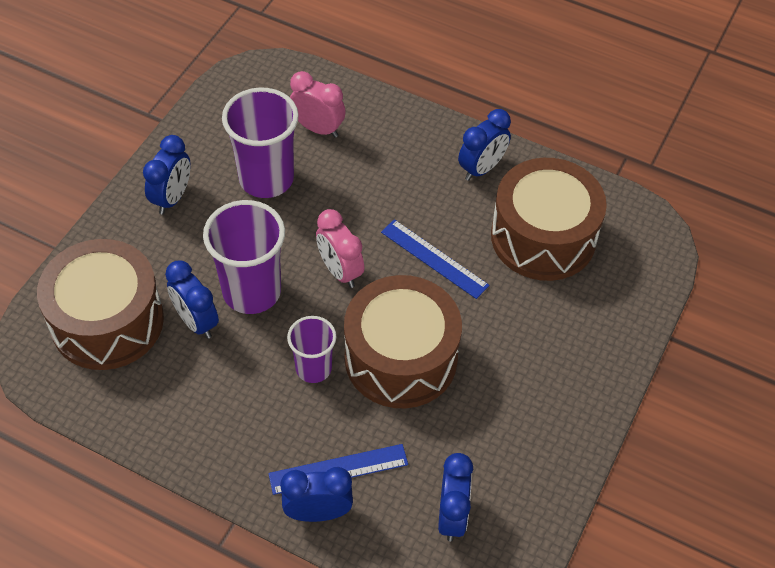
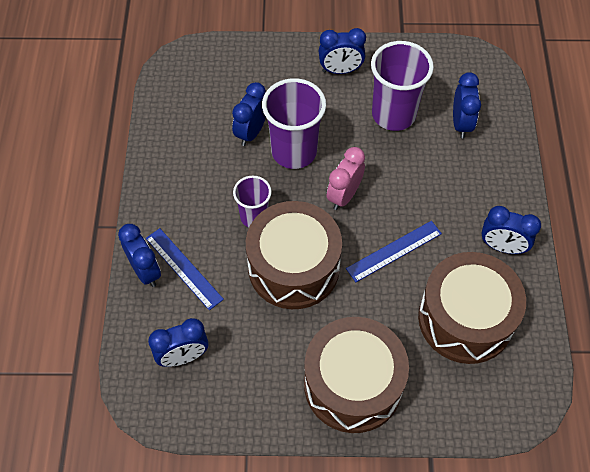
camera: 65 degrees right, 5 degrees up
brown drum [37,239,164,370] -> brown drum moved to [304,317,409,433]
pink clock [290,71,346,137] -> blue clock [453,72,481,138]
blue ruler [381,219,490,299] -> blue ruler turned 45 degrees clockwise [346,221,442,282]

